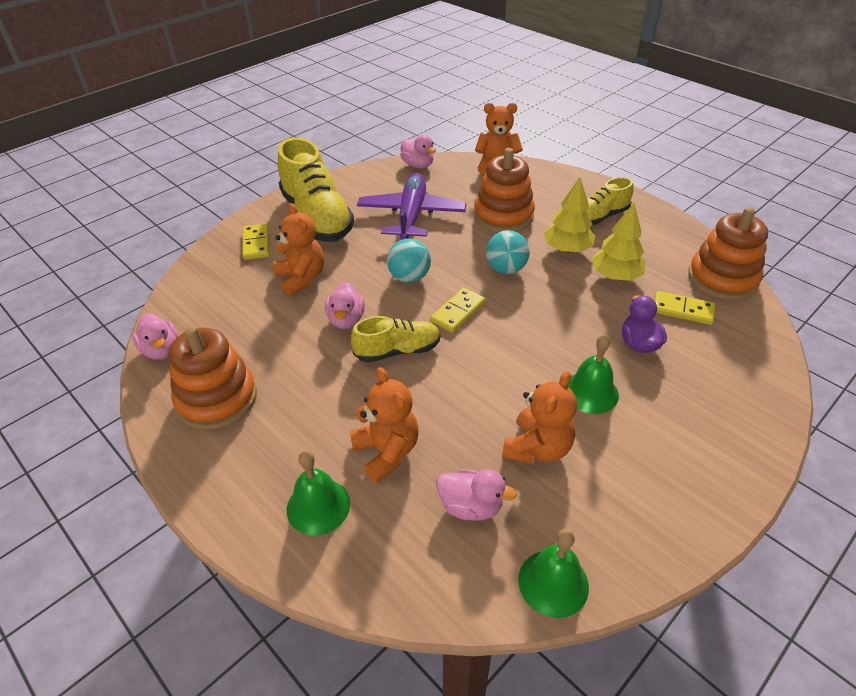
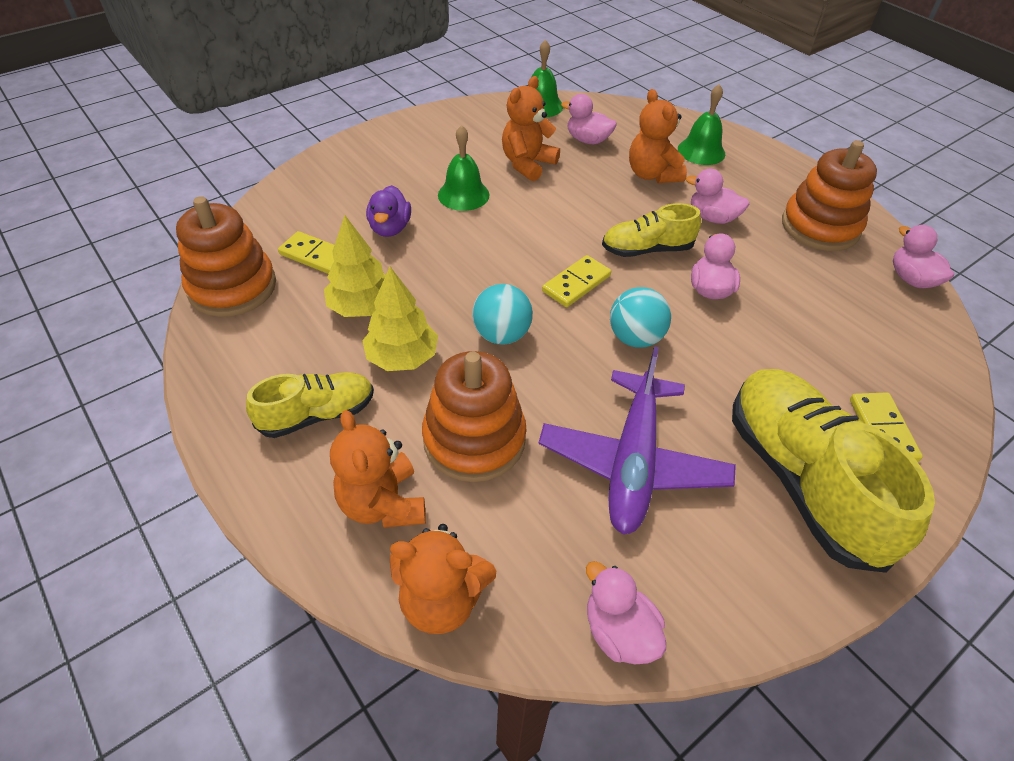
camera: 175 degrees left, 5 degrees up
orange teddy bear [273,203,324,296] -> orange teddy bear moved to [330,410,426,528]
none -> pink duck [686,169,750,224]

